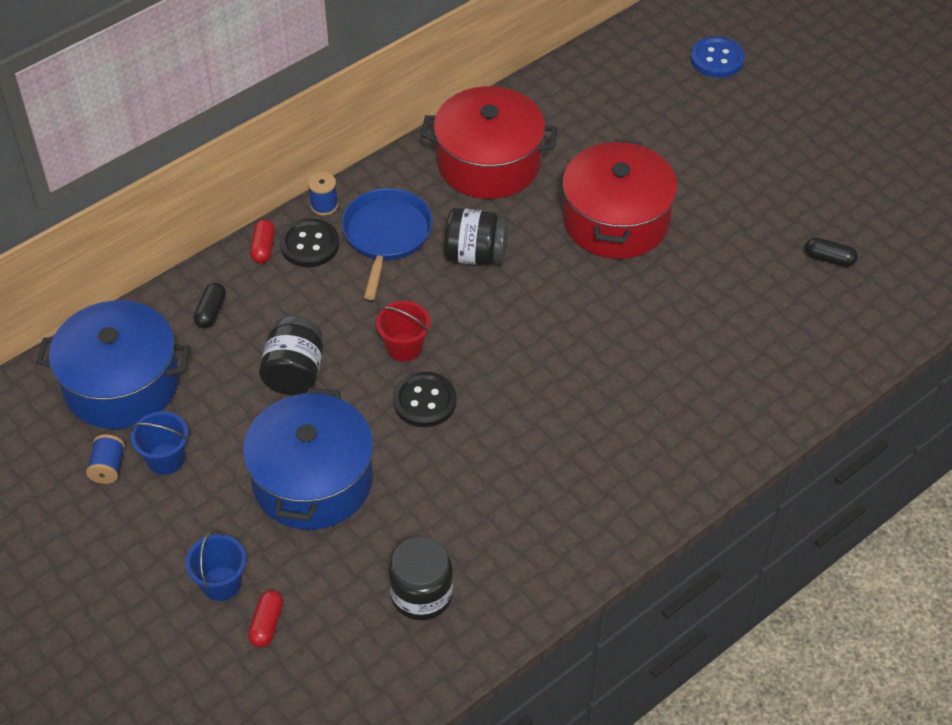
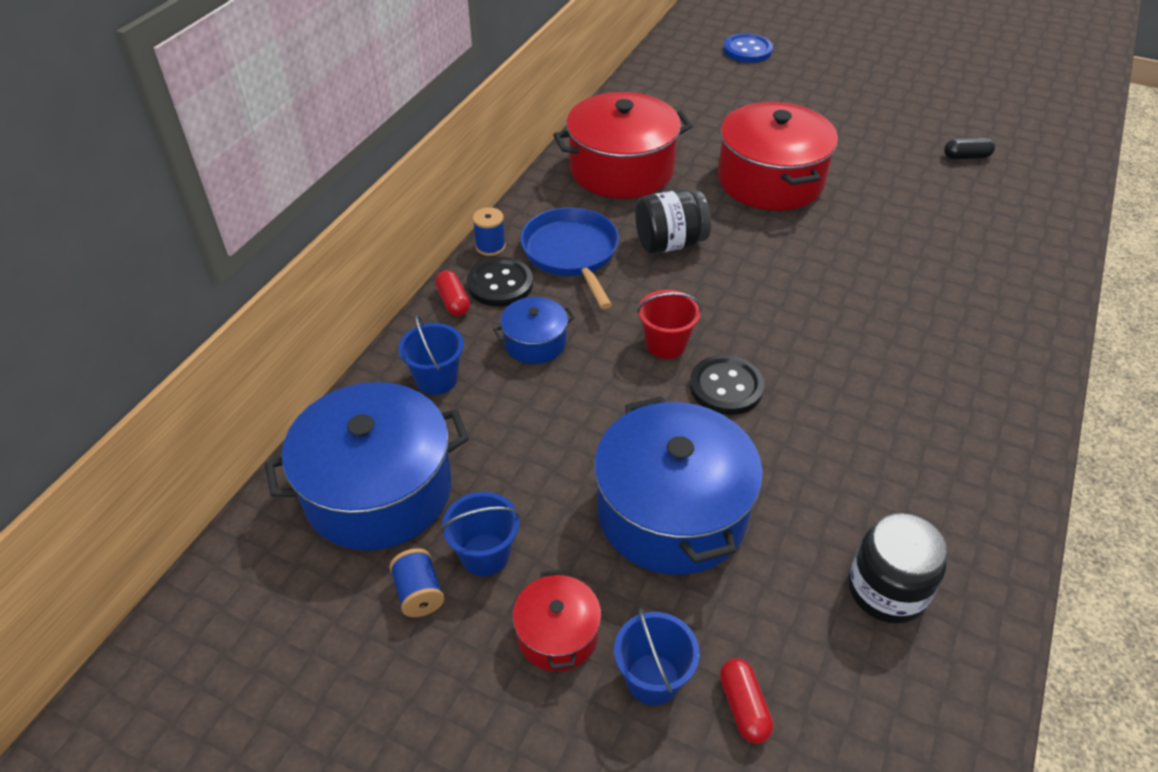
camera: 25 degrees left, 5 degrees down
black capsule [194,283,226,329] -> blue bucket [399,314,464,395]
black jar [259,316,323,395] -> none
none -> blue pot [493,297,575,364]
none -> red pot [513,570,601,671]

